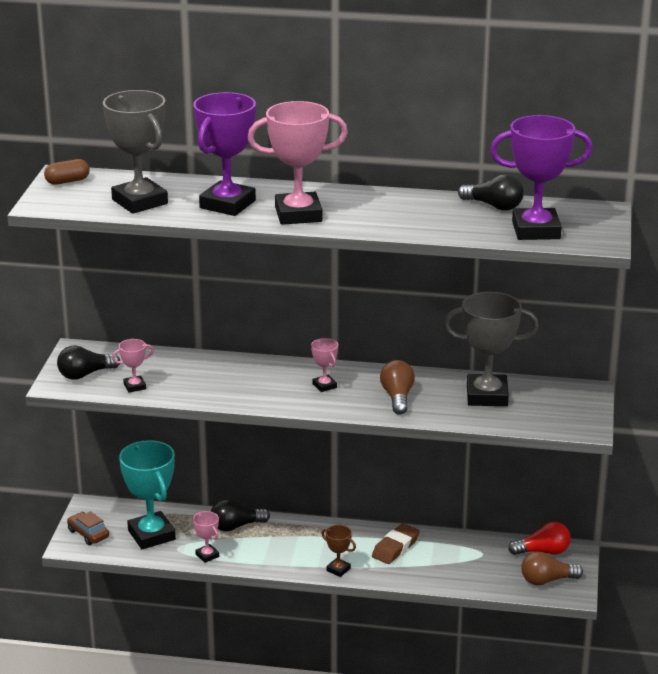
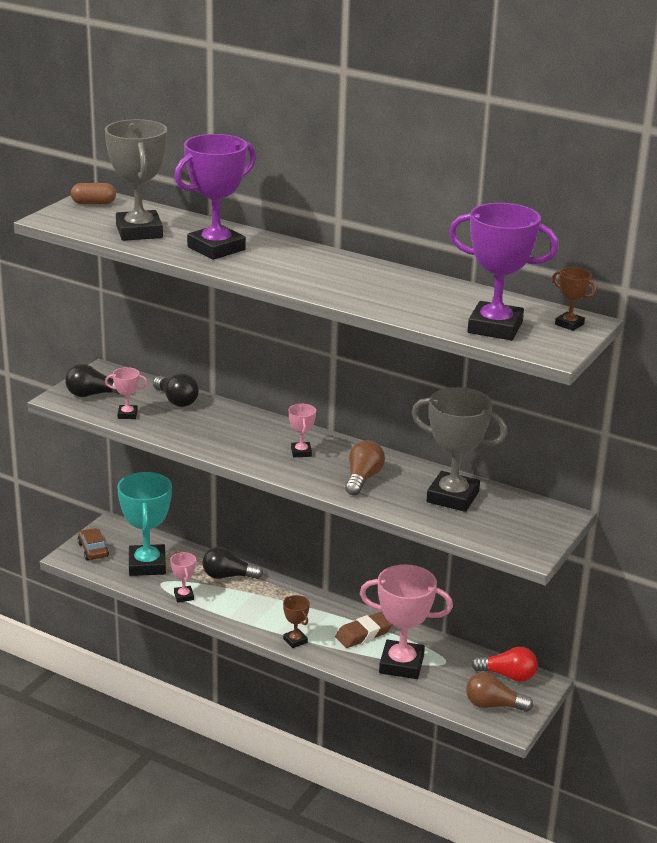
camera: 20 degrees right, 0 degrees up
pink trophy [248,101,348,225] -> pink trophy moved to [360,564,453,679]
black light bulb [458,174,524,211] -> black light bulb moved to [153,373,199,407]
none -> brown trophy [553,267,597,331]

